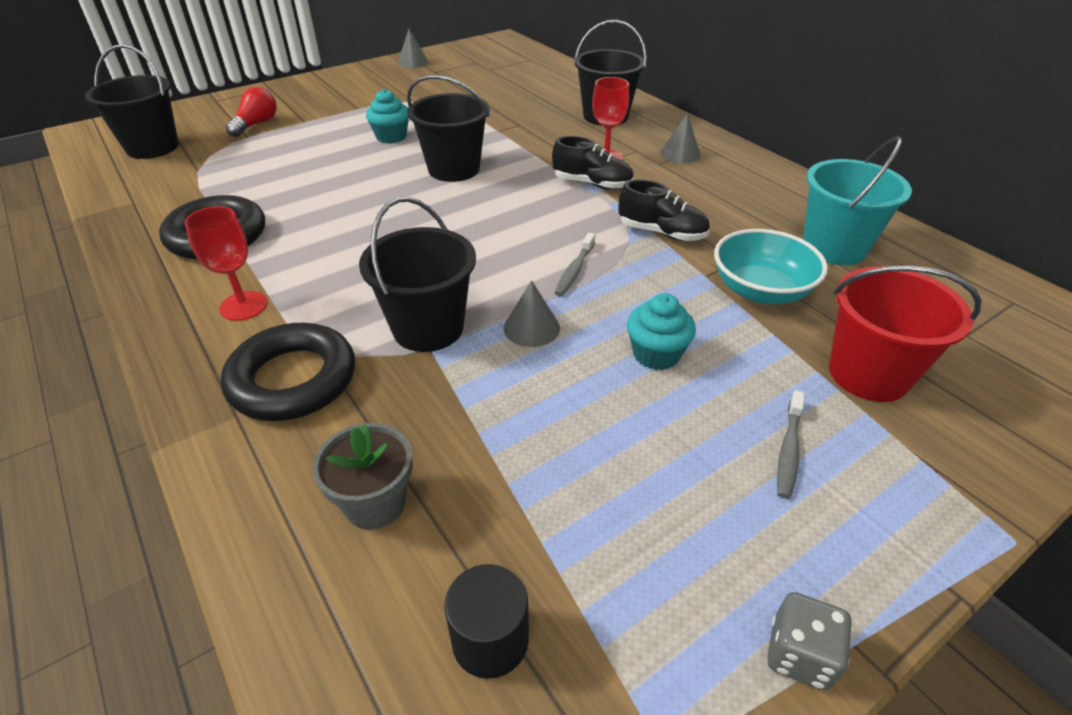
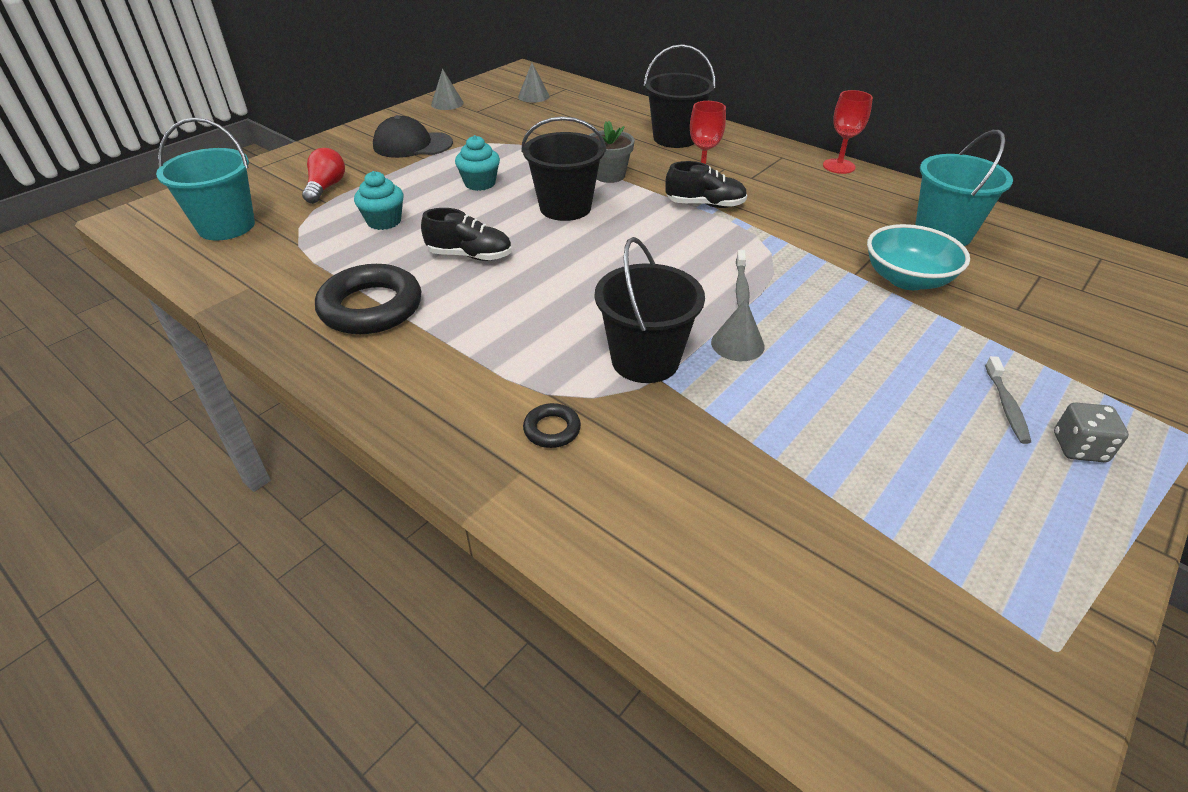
camera: 15 degrees left, 0 degrees up
black bucket [85,44,179,159] -> turquoise bucket [156,118,255,240]
red goblet [184,206,268,321] -> red goblet moved to [823,90,873,174]
black ring [221,323,355,421] -> black ring [523,403,581,448], size x0.46
grey flower pot [313,423,413,529] -> grey flower pot moved to [589,121,634,183]
black cylinder [444,564,529,679] -> none
black shoe [619,179,710,241] -> black shoe moved to [421,208,512,261]
turquoise cupcake [627,293,696,370] -> turquoise cupcake moved to [354,171,403,230]
grey cone [661,114,701,163] -> grey cone moved to [518,63,550,103]
grey dice [767,592,852,690] -> grey dice moved to [1054,402,1129,462]
red bucket [829,266,981,402] -> none
none -> black cap [373,115,453,158]

